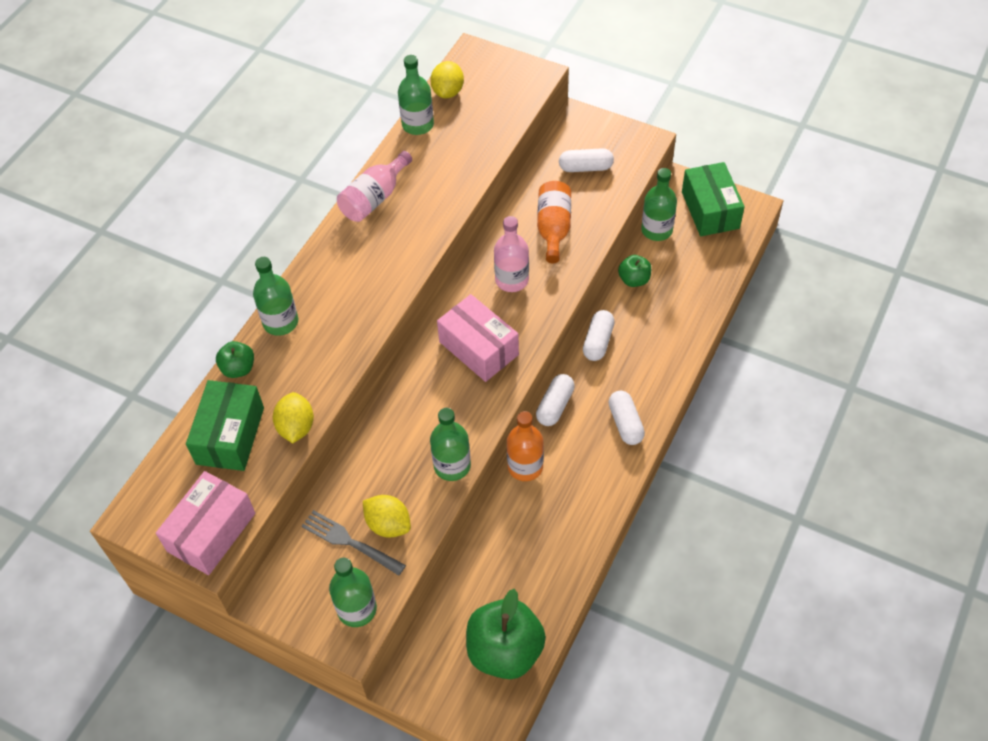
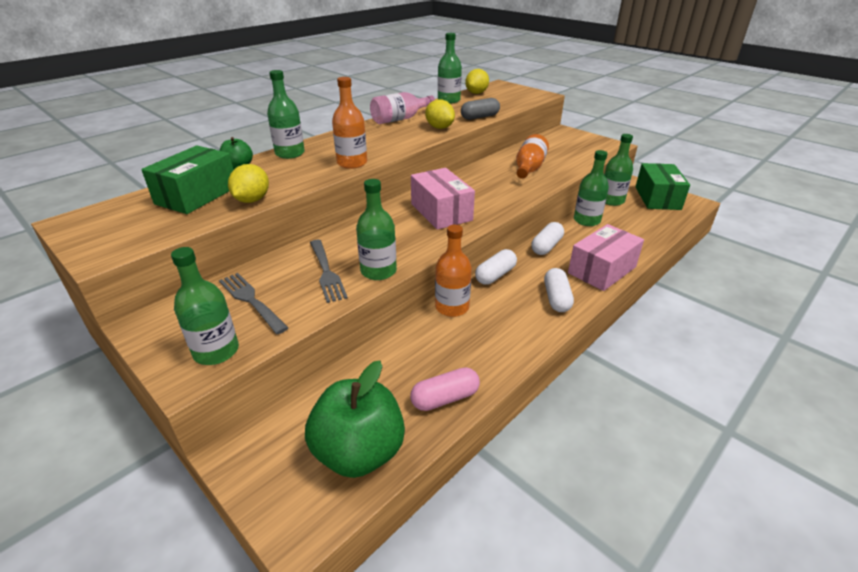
camera: 15 degrees right, 20 degrees down
pink box [156,471,255,575] -> pink box moved to [568,224,644,291]
yellow lemon [363,495,411,538] -> yellow lemon moved to [425,99,455,129]
pink bottle [494,216,529,292] -> none
white capsule [559,148,614,172] -> none
green apple [618,255,651,287] -> green bottle [574,150,609,226]
none -> grey fork [310,240,348,303]
none -> orange bottle [332,77,367,169]
none -> pink capsule [410,367,480,411]
none -> grey capsule [461,98,500,120]

